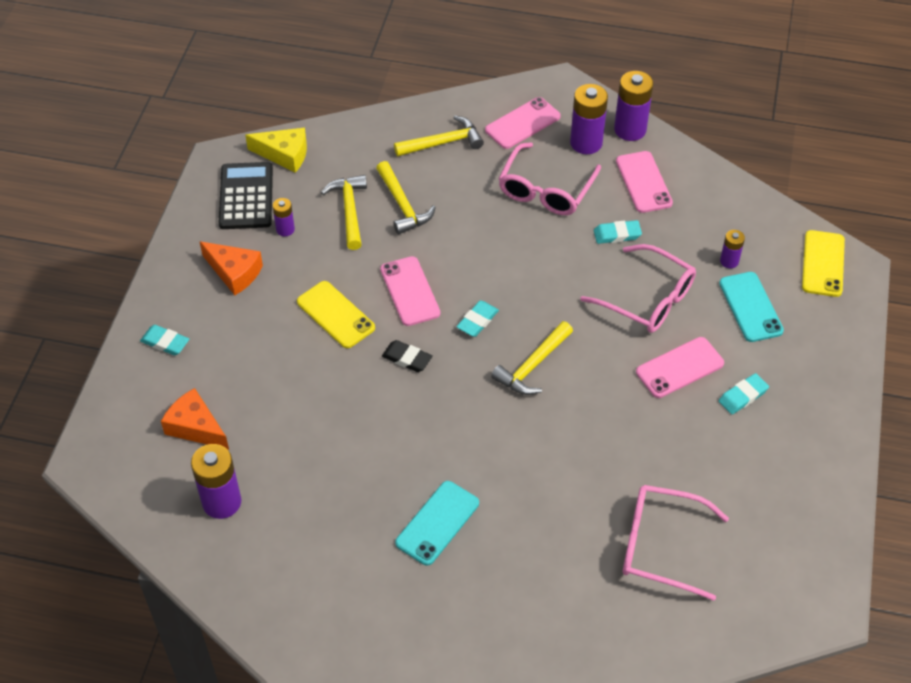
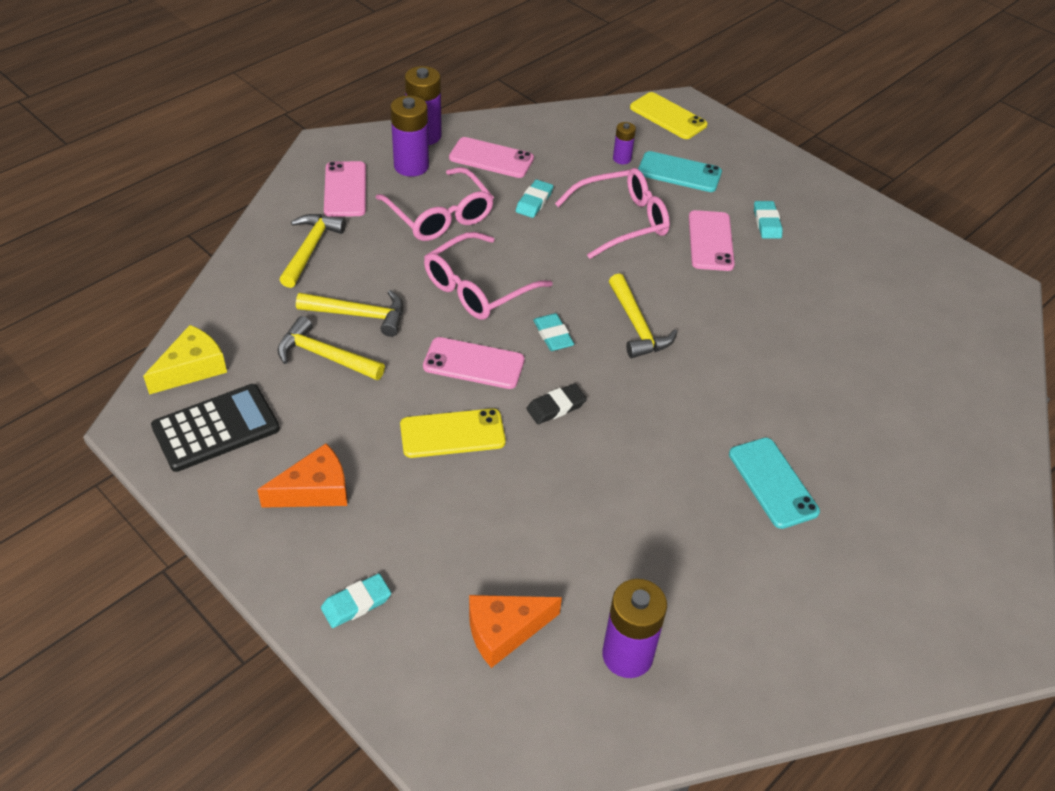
camera: 60 degrees left, 5 degrees down
black calculator [219,162,273,229] -> black calculator turned 120 degrees clockwise [151,384,280,472]
purple battery [273,198,295,236] -> none
pink glasses [623,485,729,601] -> pink glasses moved to [424,232,553,320]

